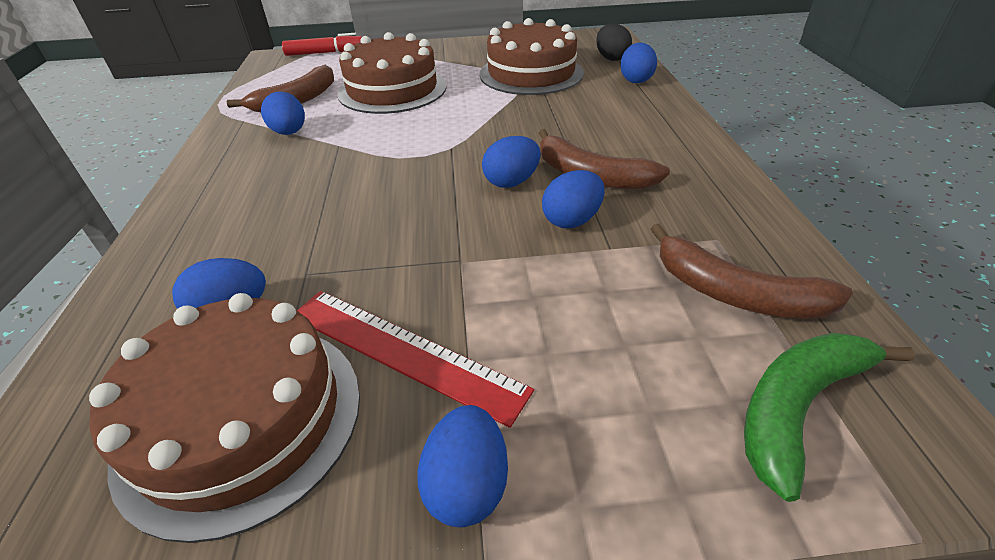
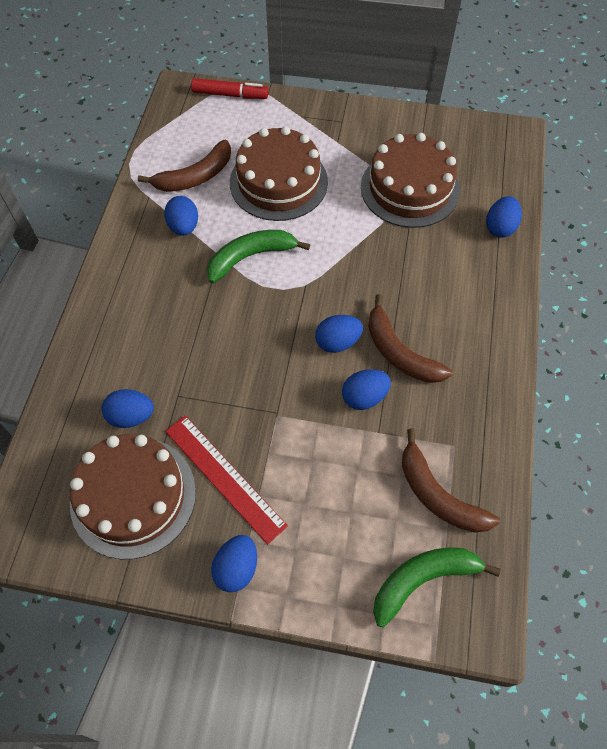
camera: 15 degrees right, 20 degrees up
black egg [596,24,632,61] -> none
none -> green banana [207,230,310,283]

